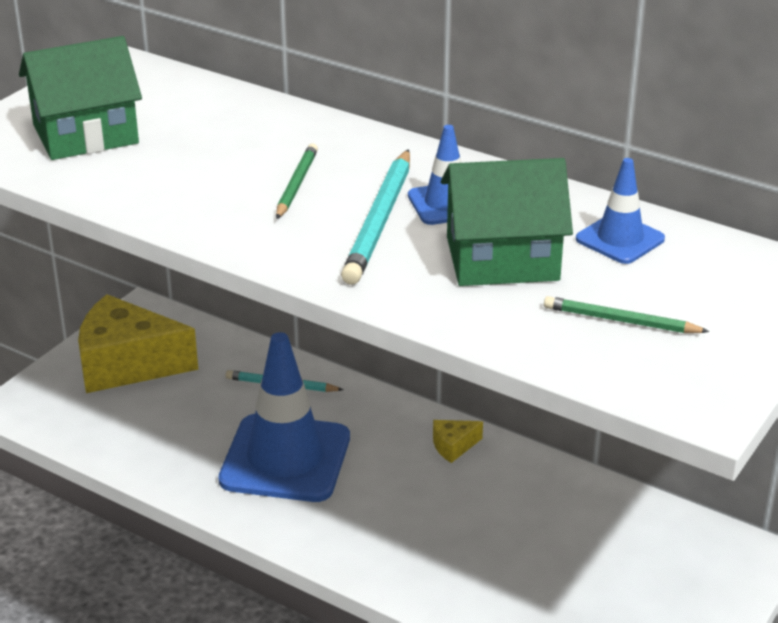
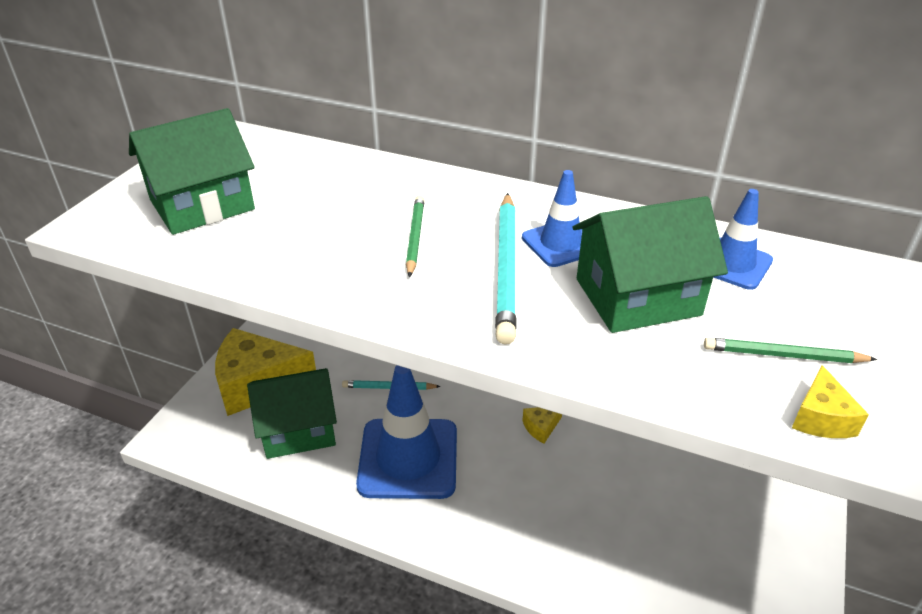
camera: 10 degrees left, 5 degrees up
none -> green house [247,368,337,459]
none -> yellow cheese [792,365,869,438]

